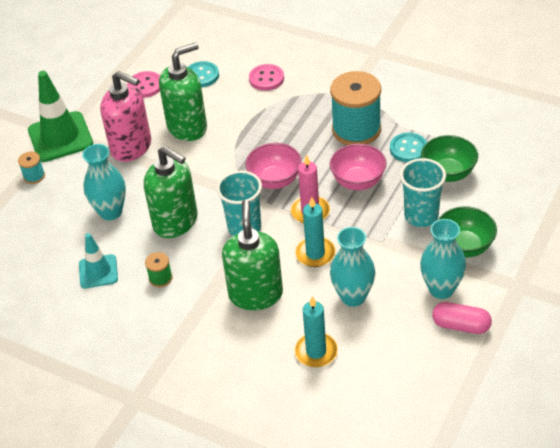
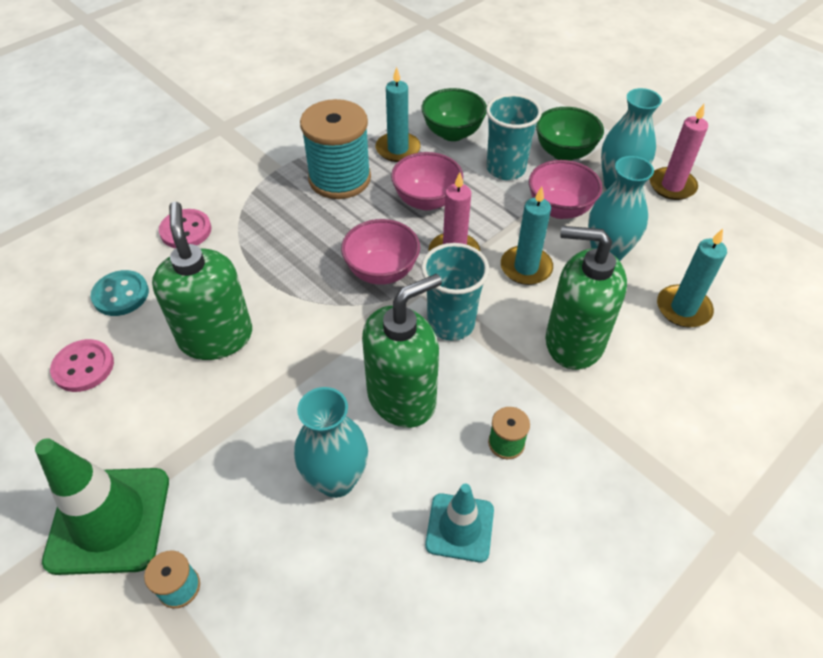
camera: 75 degrees left, 5 degrees up
pink soap dispenser [100,71,151,162] -> none
turquoise button [390,133,427,162] -> turquoise candle [376,67,421,162]
pink capsule [432,302,492,334] -> pink candle [650,104,708,200]
none -> pink bowl [529,160,602,219]

